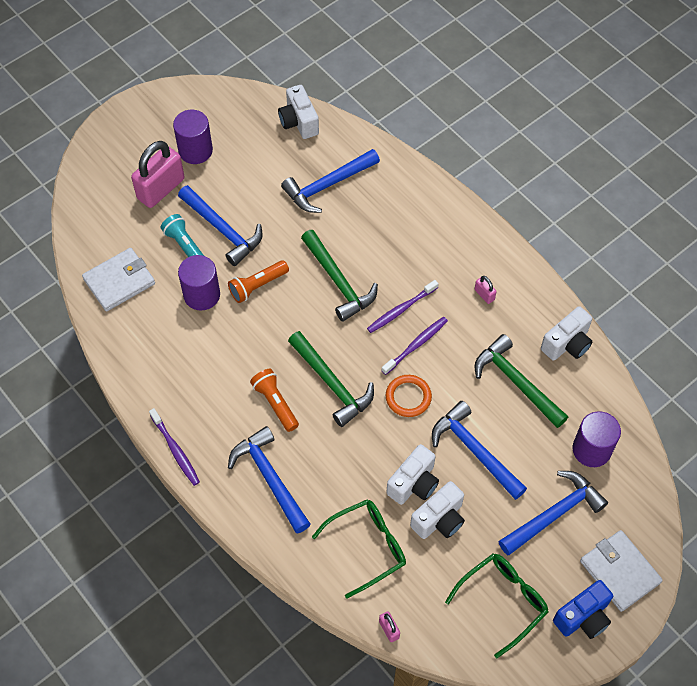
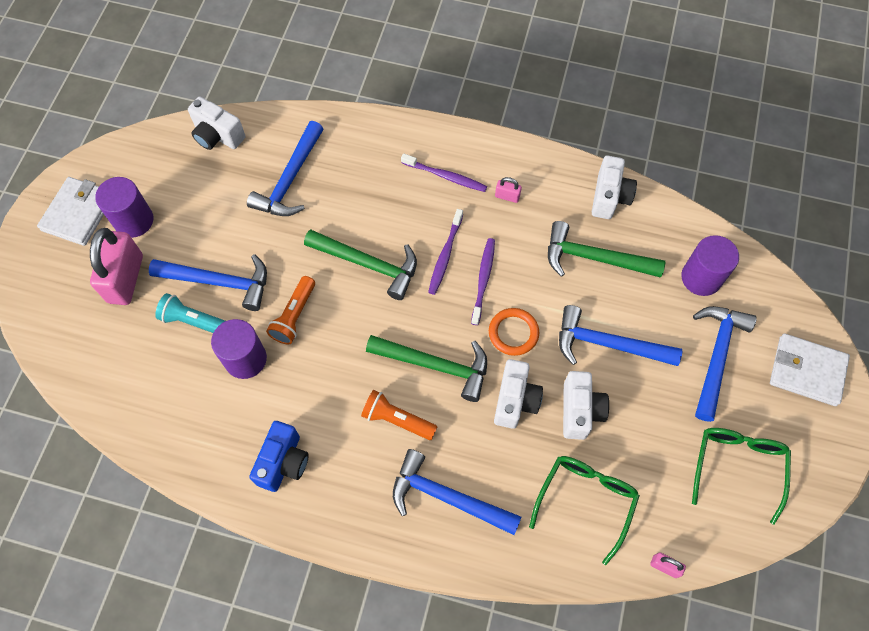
camera: 35 degrees left, 5 degrees up
white wallet [82,248,155,311] -> white wallet moved to [37,177,104,246]
purple toothbrush [149,408,200,486] -> purple toothbrush moved to [401,153,487,192]
white camera [410,481,465,539] -> white camera moved to [494,359,543,429]
blue camera [553,580,613,639] -> blue camera moved to [249,421,309,492]

